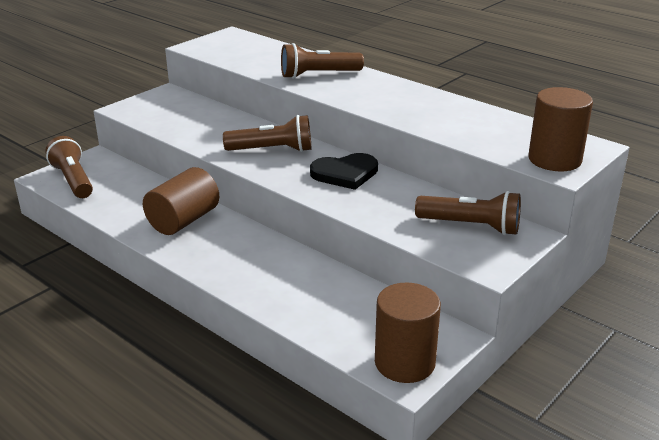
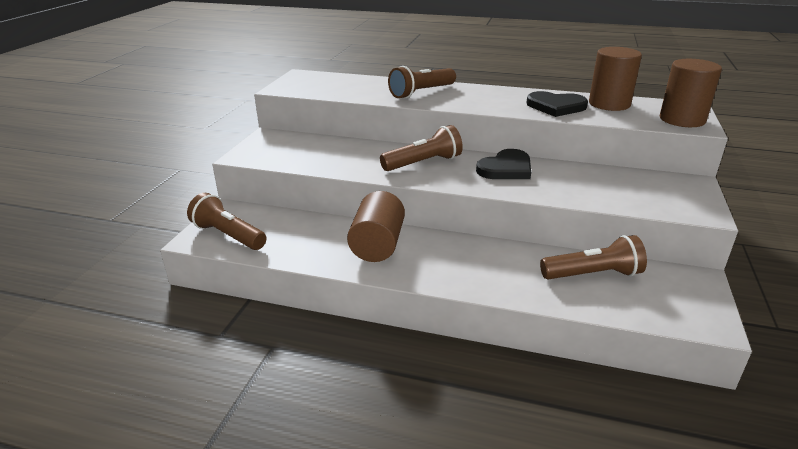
camera: 25 degrees left, 0 degrees up
brown cylinder [375,283,441,383] -> brown cylinder moved to [589,47,642,111]
brown flashlight [415,191,521,235] -> brown flashlight moved to [540,235,647,279]
none -> black heart [526,91,588,117]

